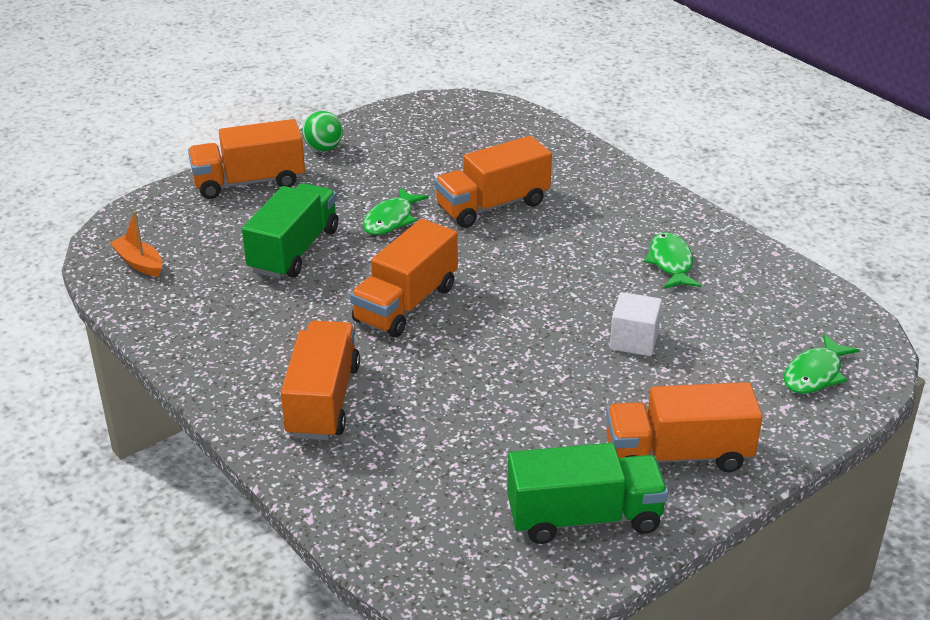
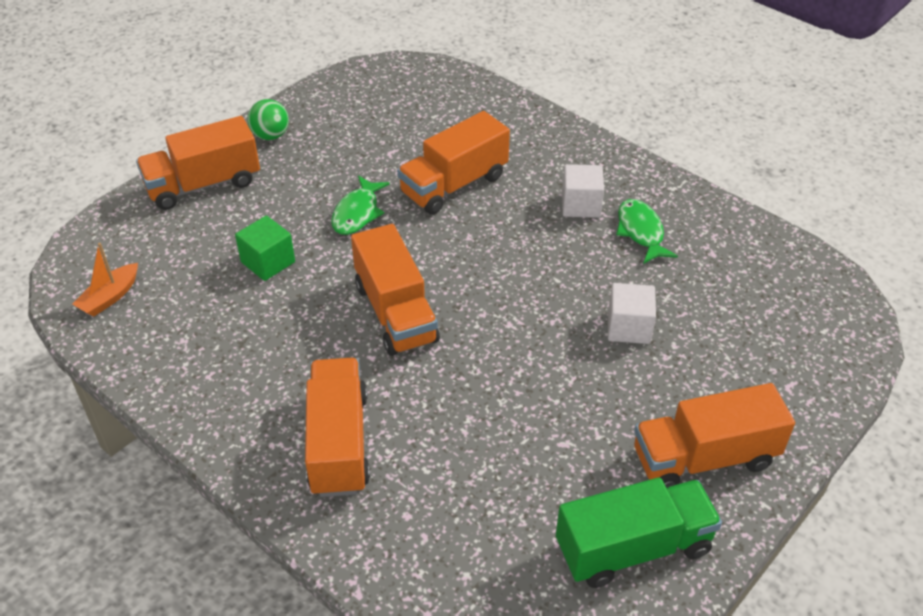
camera: 10 degrees left, 10 degrees up
orange boat [110,211,162,277] -> orange boat turned 90 degrees counterclockwise [72,243,138,317]
green truck [242,183,339,279] -> green cube [235,216,295,281]
orange truck [350,219,458,337] -> orange truck turned 45 degrees counterclockwise [351,224,440,356]
green fish [784,334,860,394] -> none
none -> white cube [562,164,604,218]

